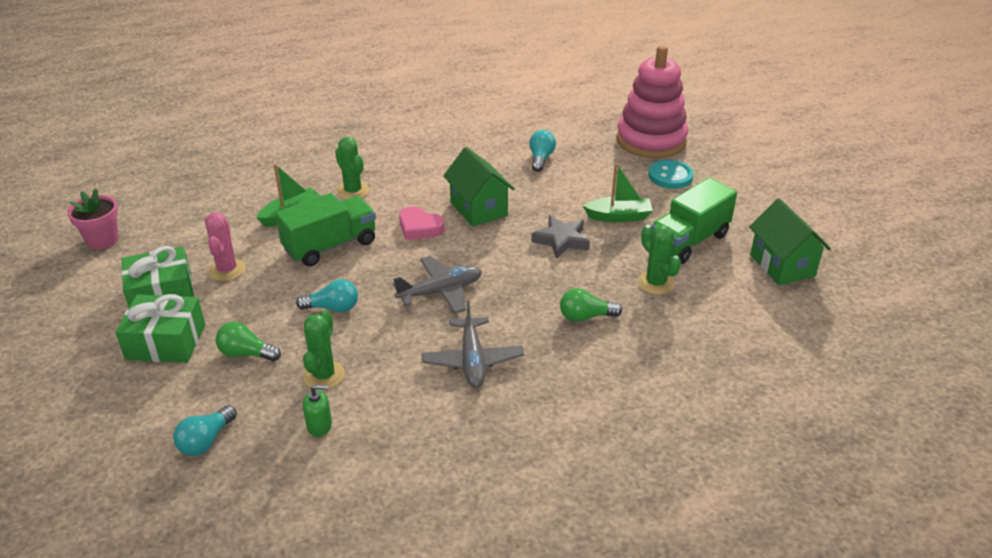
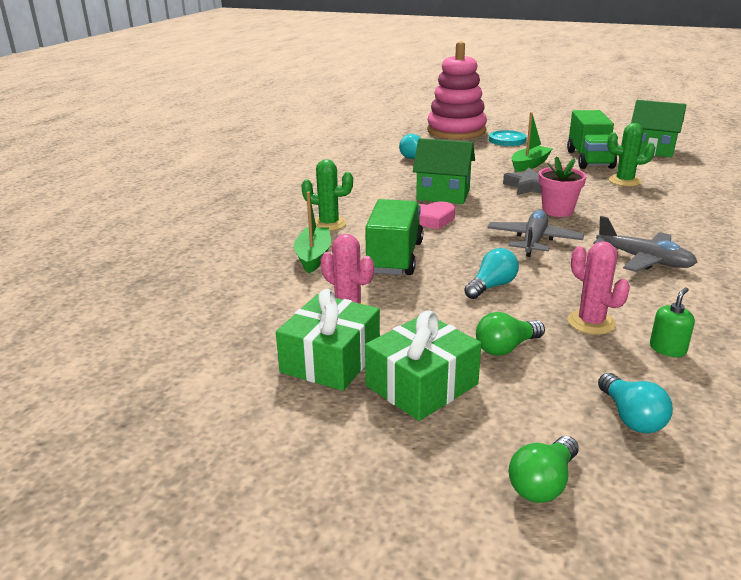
camera: 45 degrees left, 10 degrees down
pink flower pot [67,189,119,249] -> pink flower pot moved to [539,156,587,217]
green cactus [303,310,345,390] -> pink cactus [568,241,630,335]
green light bulb [560,288,622,322] -> green light bulb moved to [509,436,579,503]

